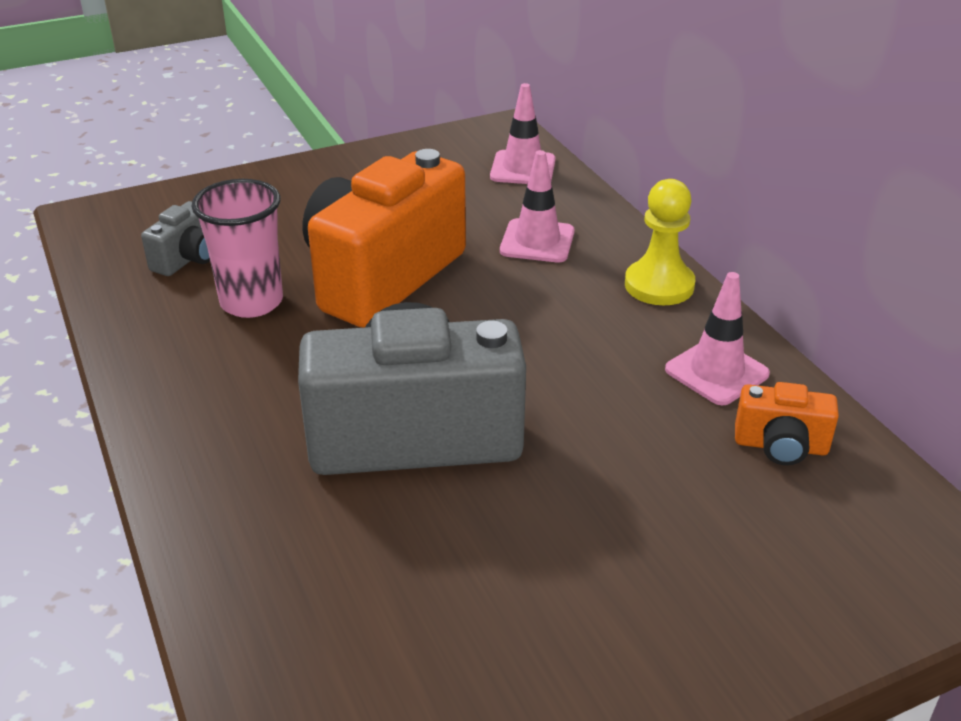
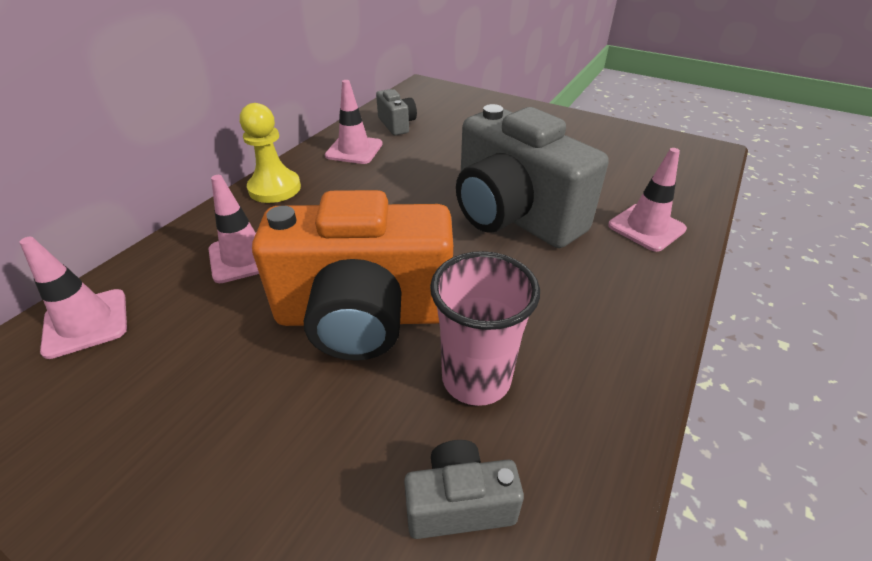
camera: 125 degrees left, 5 degrees up
orange camera [735,382,839,465] -> grey camera [376,89,417,136]
none -> pink traffic cone [608,148,687,252]

